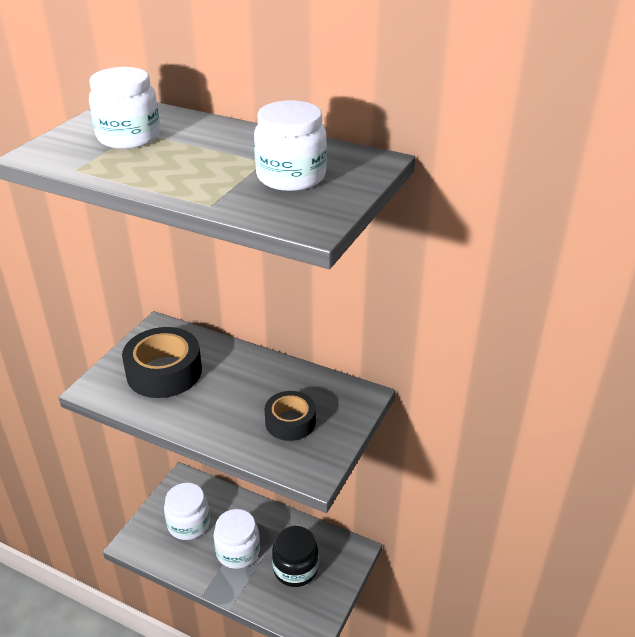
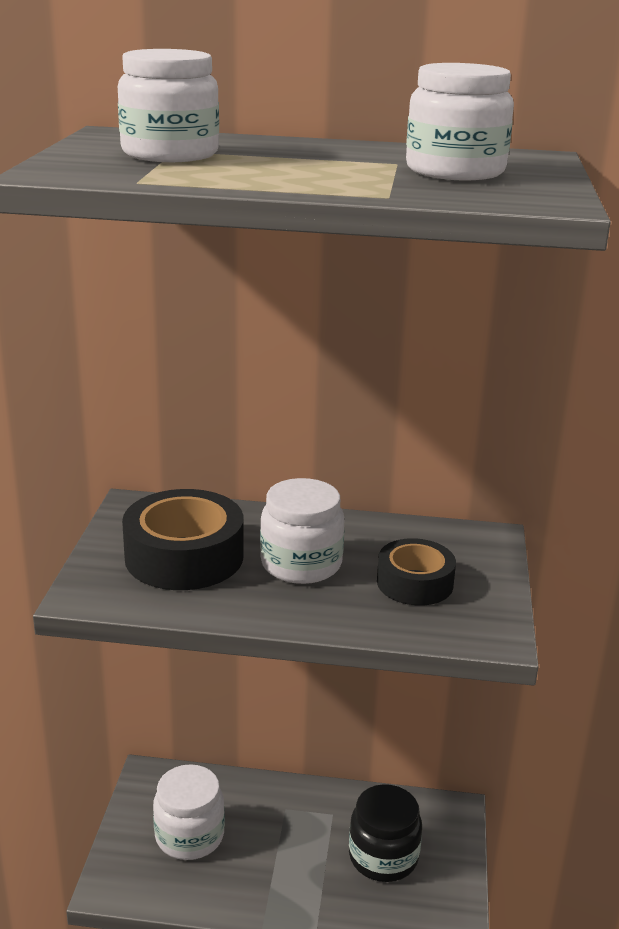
camera: 20 degrees left, 10 degrees down
white jar [214,509,260,569] -> white jar moved to [260,478,345,584]

